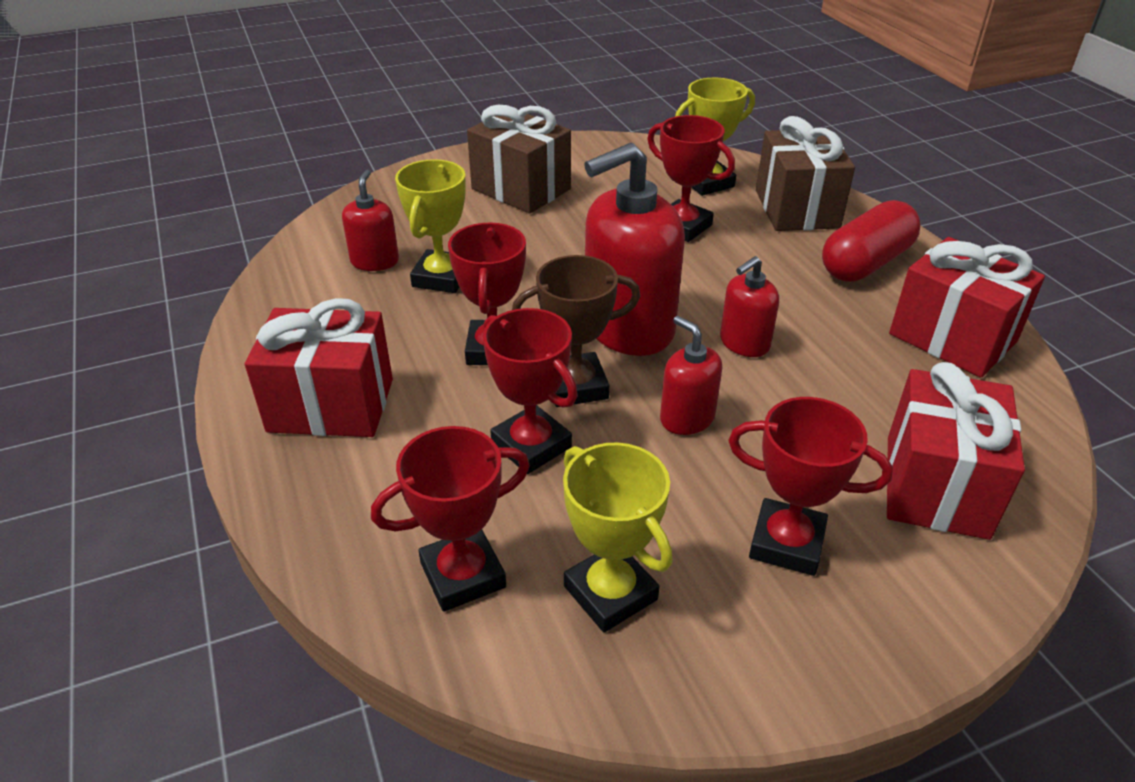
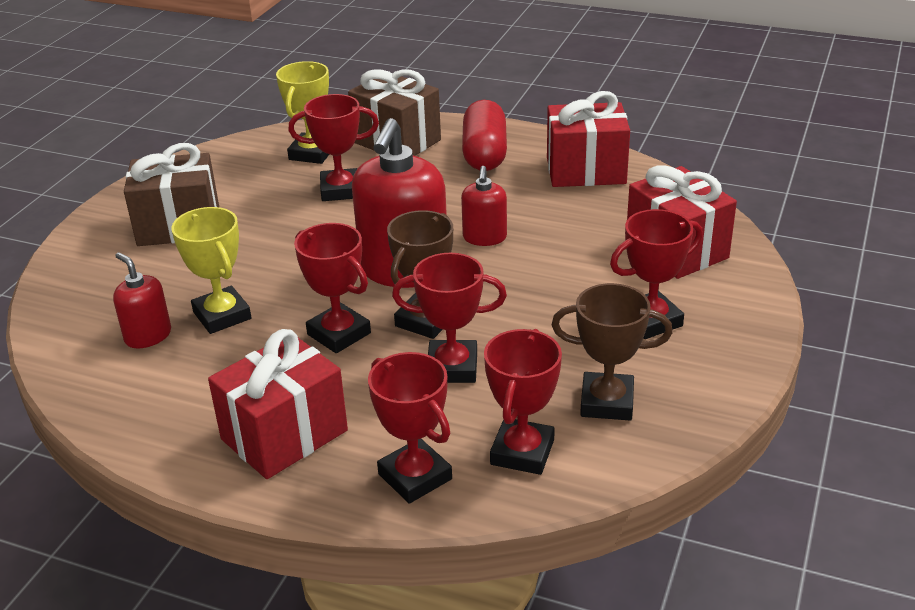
camera: 45 degrees left, 5 degrees down
yellow trophy [563,442,672,632] -> brown trophy [552,283,673,420]
red soap dispenser [660,316,722,435] -> none
none -> red trophy [368,352,452,504]

